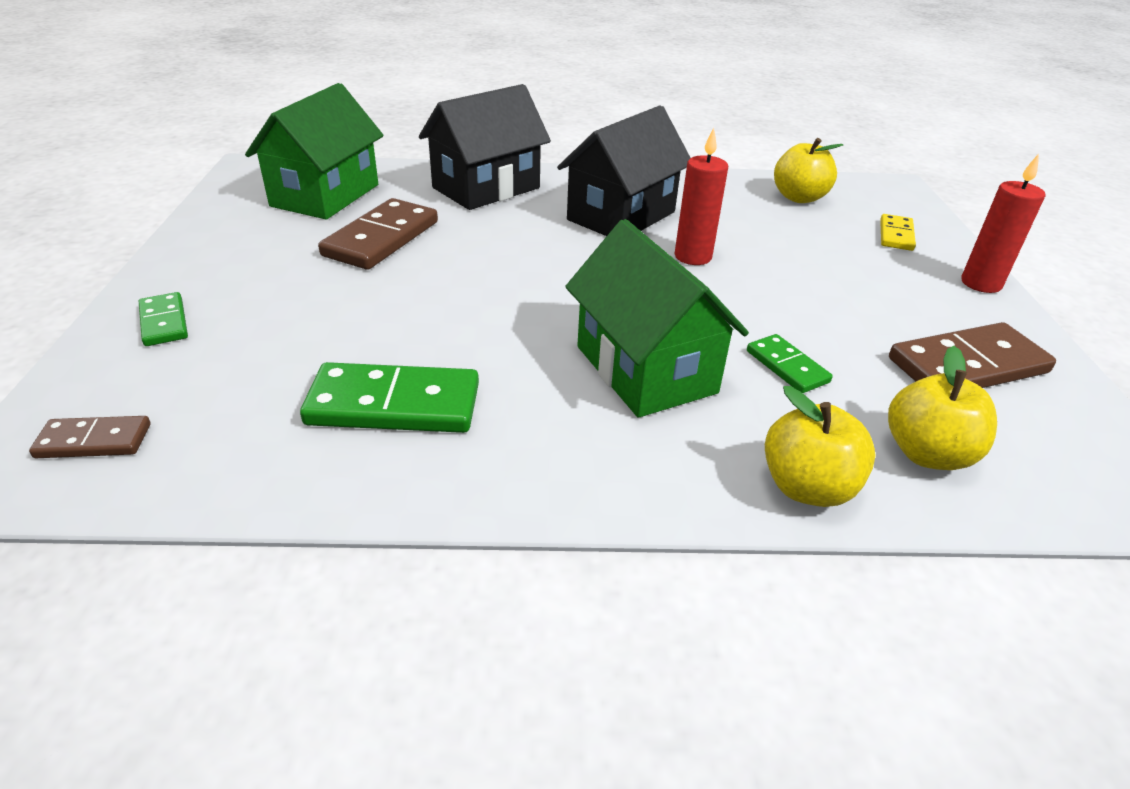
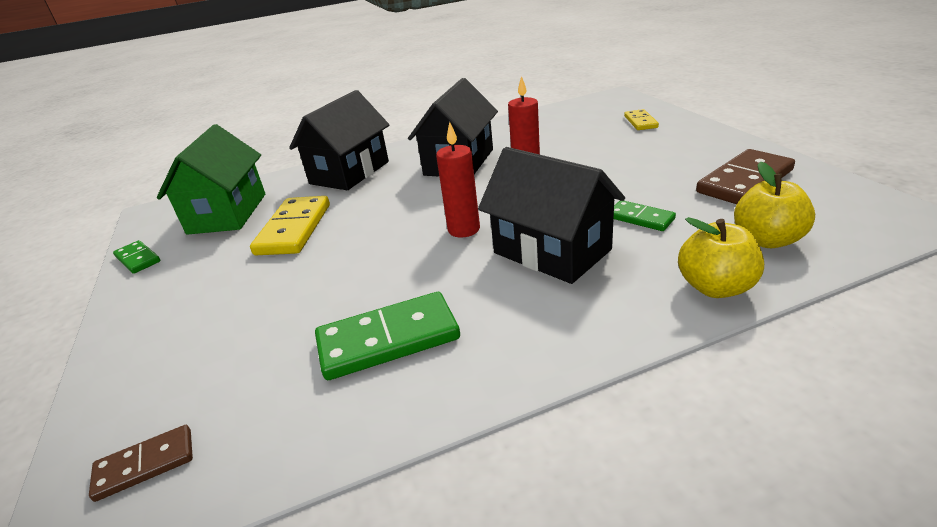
camera: 15 degrees left, 5 degrees down
green domino [139,292,188,346] -> green domino moved to [113,240,161,274]
brown domino [318,198,438,270] -> yellow domino [250,196,330,255]
green house [565,219,749,418] -> black house [478,147,625,284]
yellow apple [774,138,843,203] -> none
red candle [961,154,1045,293] -> red candle moved to [436,122,480,238]

